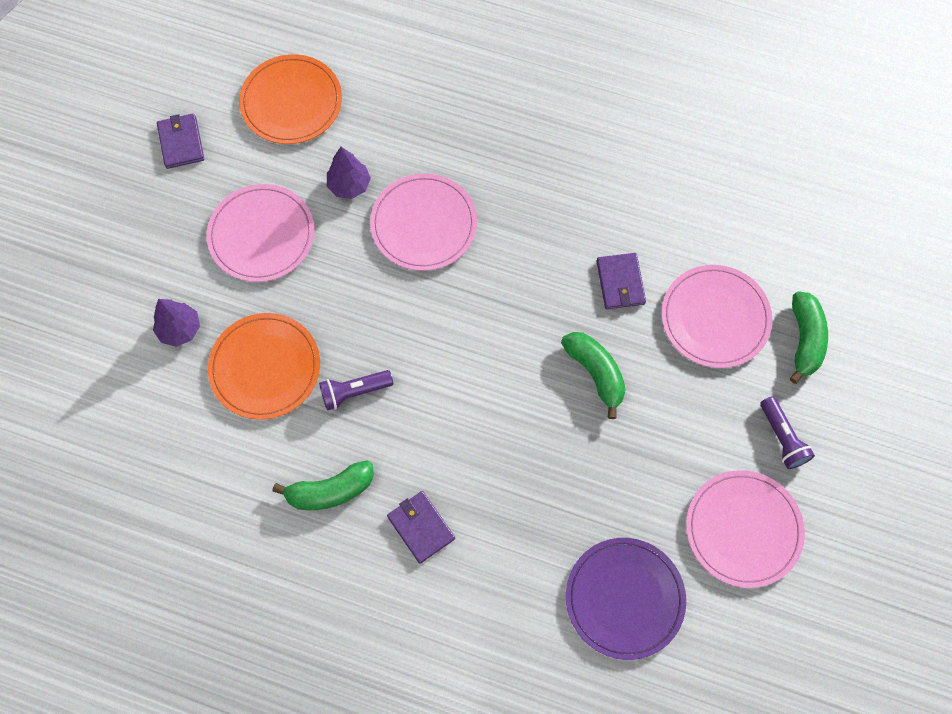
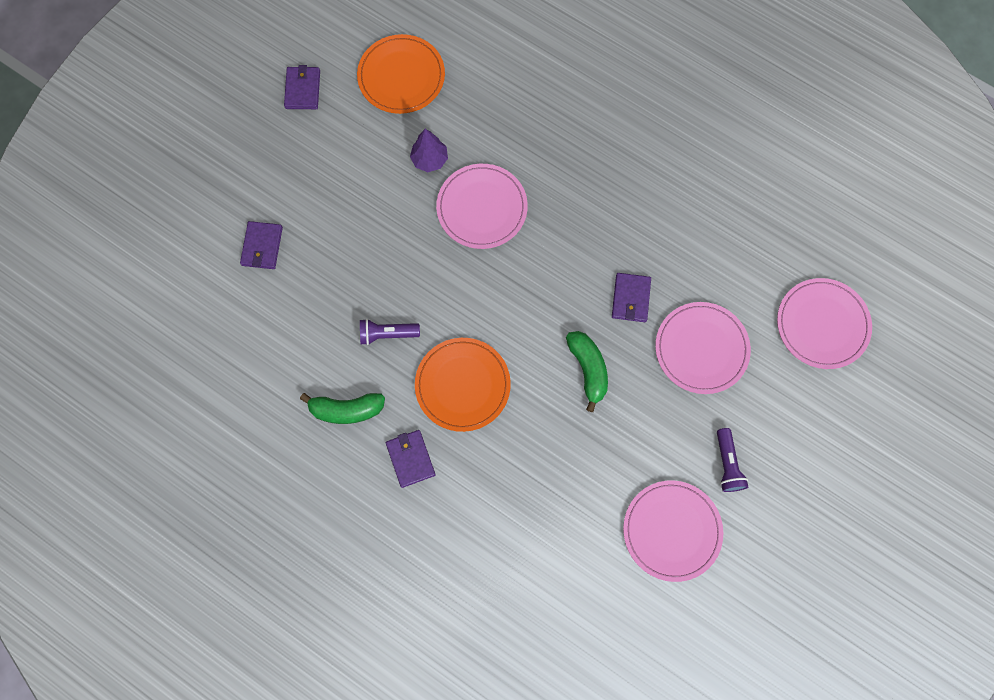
camera: 15 degrees right, 5 degrees up
purple tree [153,299,200,347] -> purple wallet [240,221,283,269]
pink plate [207,184,315,282] -> pink plate moved to [777,278,872,369]
orange plate [208,313,320,420] -> orange plate moved to [415,338,511,432]
purple plate [566,538,686,660] -> none
green banana [790,291,828,384] -> none

